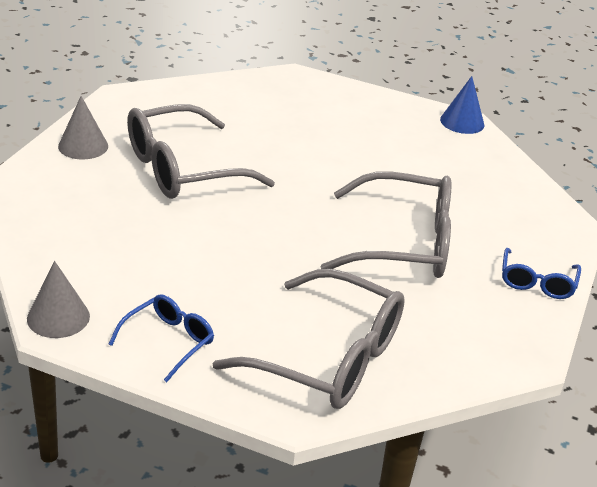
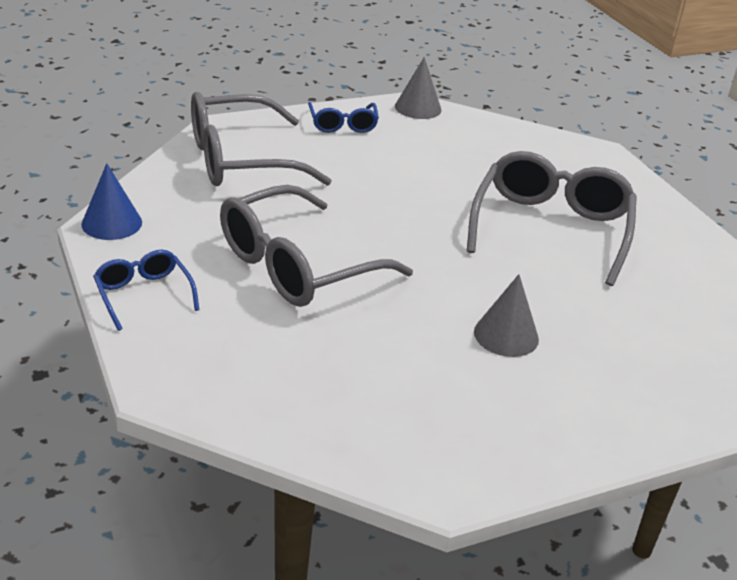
camera: 135 degrees right, 0 degrees up
grey cone [58,96,108,159] -> grey cone moved to [474,274,539,357]
blue cone [440,76,485,134] -> blue cone moved to [81,163,142,240]

